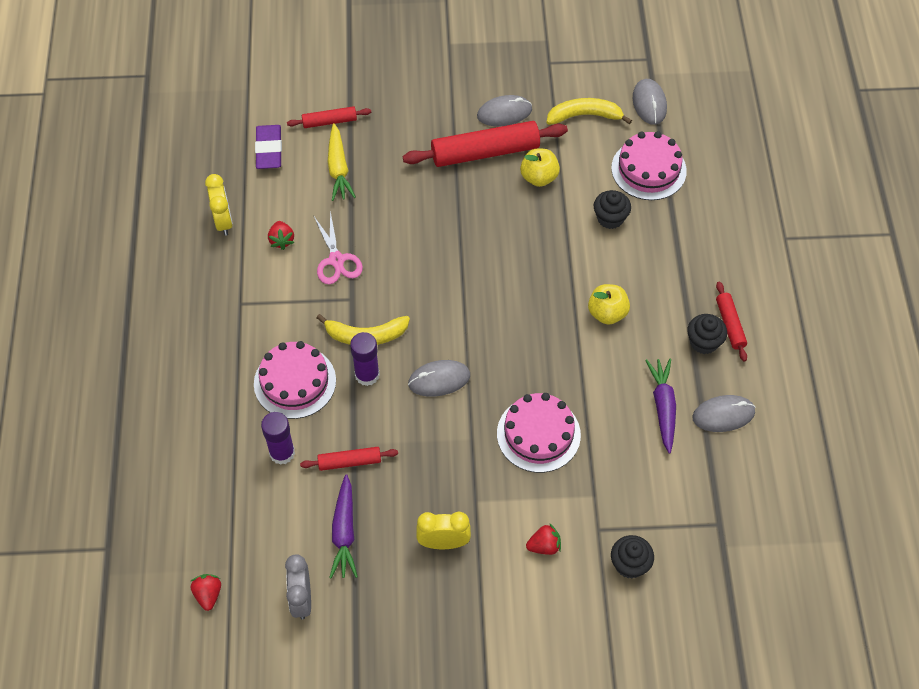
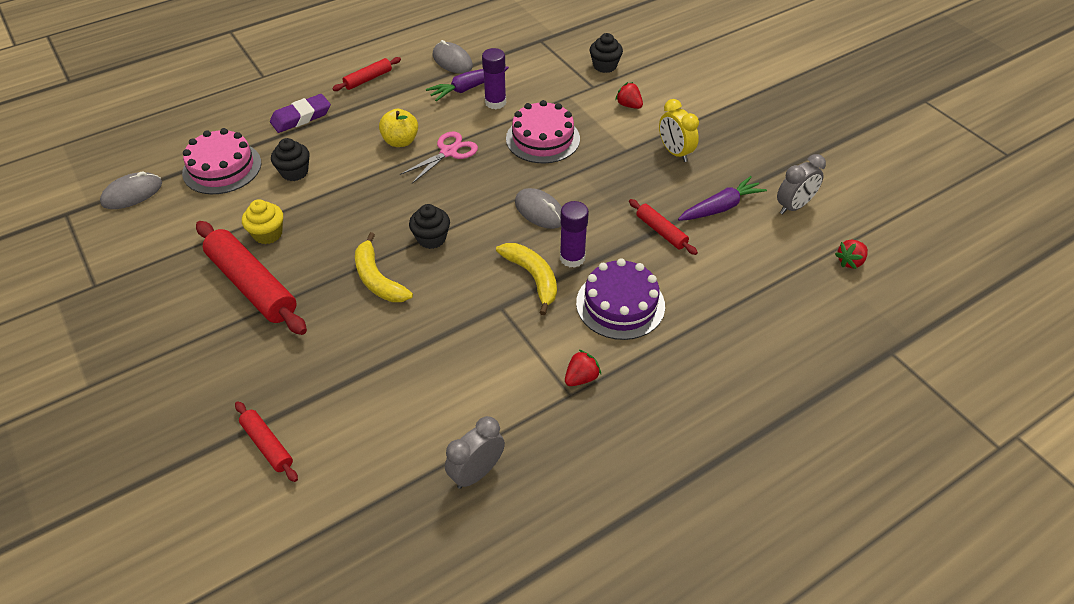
camera: 120 degrees left, 10 degrees down
yellow clock [205,174,233,236] -> grey clock [445,416,505,489]
pink cake [254,341,336,419] -> purple cake [576,258,665,340]
purple eraser [255,125,282,169] -> purple eraser moved to [270,94,331,133]
purple glue stick [261,412,295,465] -> purple glue stick moved to [482,48,506,109]
red strawberry [268,221,294,250] -> red strawberry moved to [565,349,601,386]
pink scissors [313,211,363,284] -> pink scissors moved to [400,131,478,184]
yellow carrot [328,123,356,201] -> none
grey mouse [477,95,532,126] -> none
yellow apple [520,149,560,187] -> yellow cupcake [242,199,283,244]
yellow banana [547,98,632,125] -> yellow banana moved to [355,232,413,302]
black cupcake [687,314,727,354] -> black cupcake moved to [409,204,450,249]

